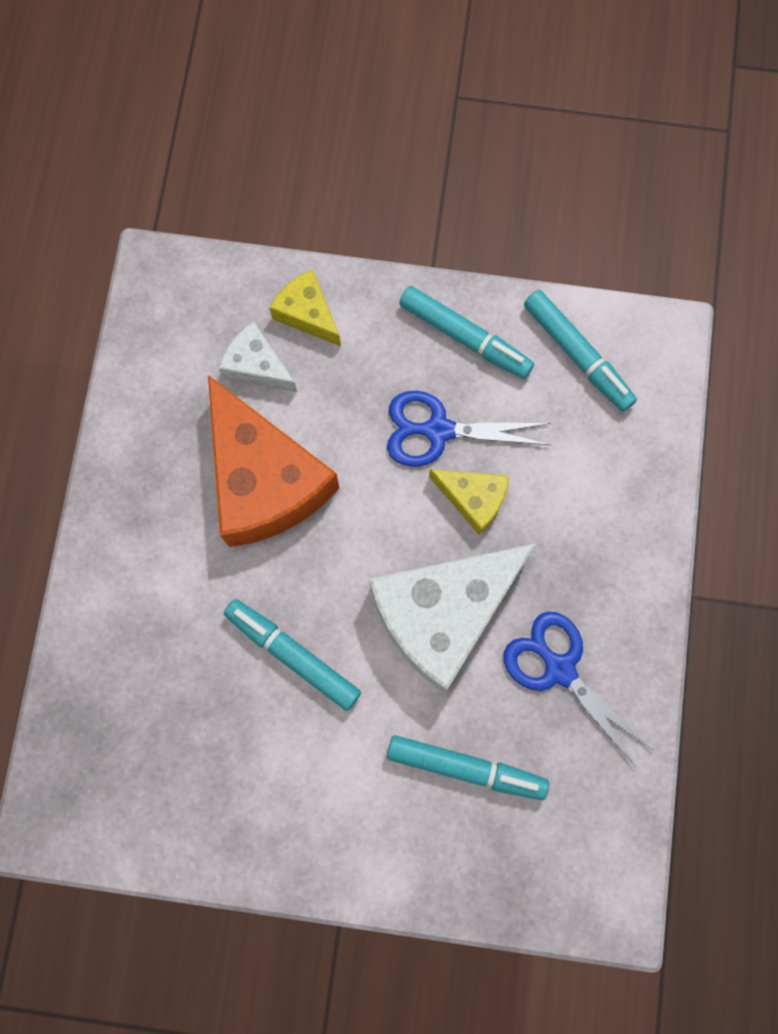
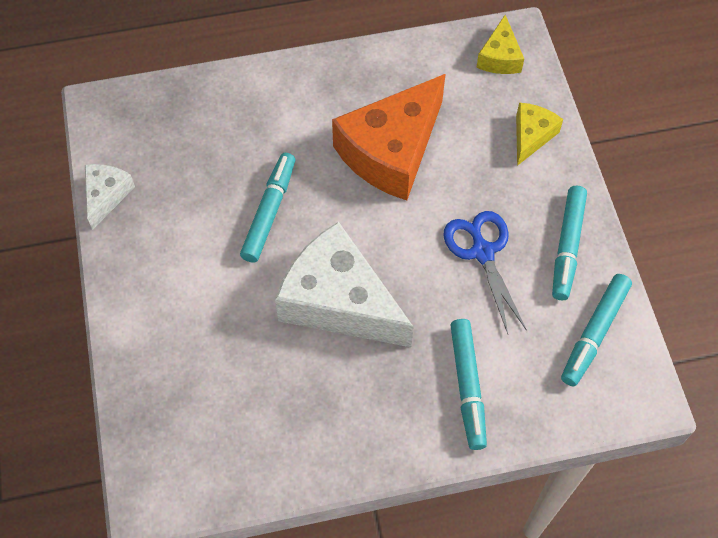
camera: 70 degrees right, 15 degrees down
white cheese [219,322,297,392] -> white cheese moved to [85,164,135,230]
turquoise marker [387,735,549,800] -> turquoise marker moved to [450,319,487,450]
yellow cheese [429,469,509,535] -> yellow cheese moved to [476,15,524,74]
blue scissors [504,612,653,767] -> none

